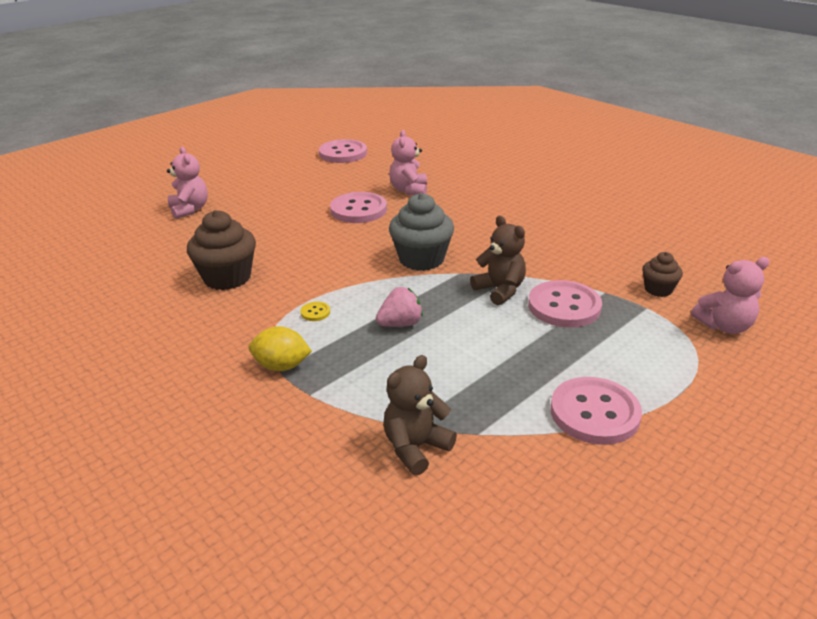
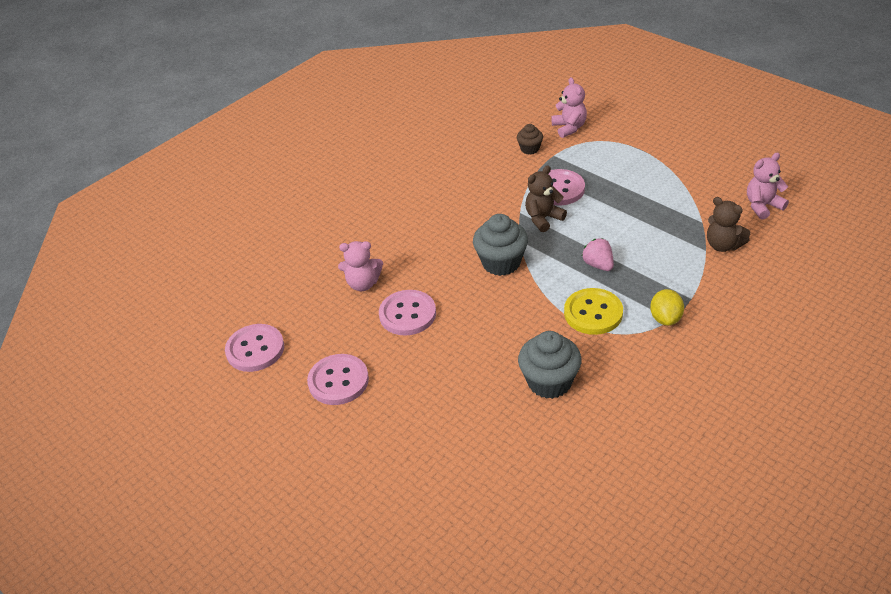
camera: 90 degrees left, 10 degrees up
pink teddy bear [167,147,208,219] -> pink teddy bear moved to [747,153,789,220]
brown cupcake [187,210,256,290] -> grey cupcake [518,331,582,399]
yellow button [301,302,330,321] -> yellow button [564,288,623,335], size x2.43
pink button [551,377,642,445] -> pink button moved to [307,354,369,405]

